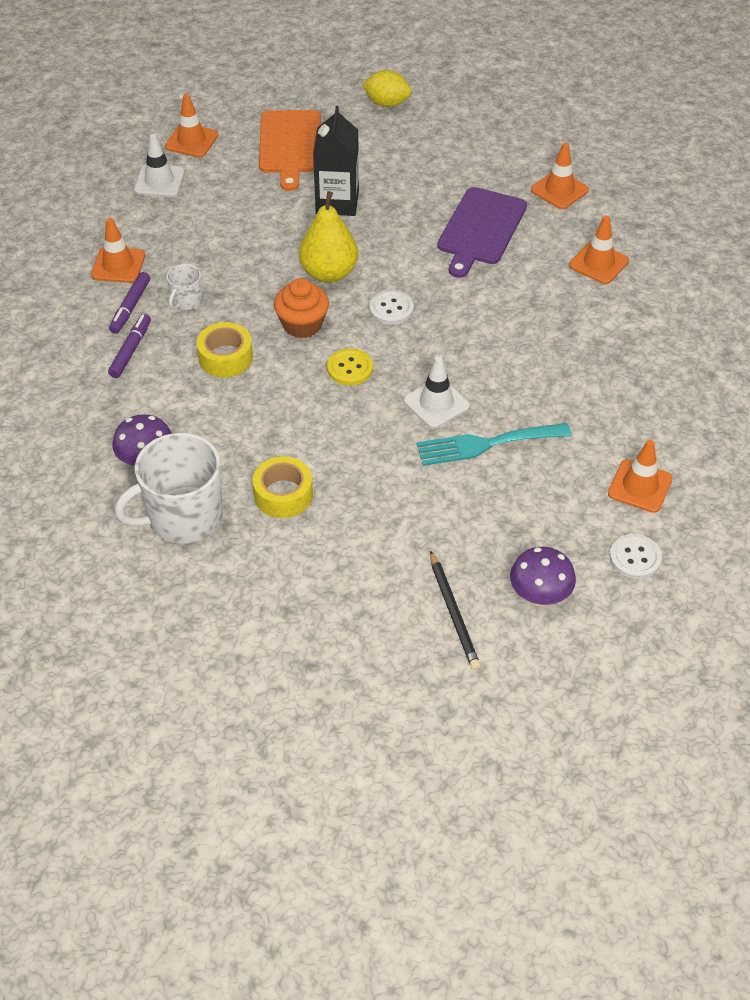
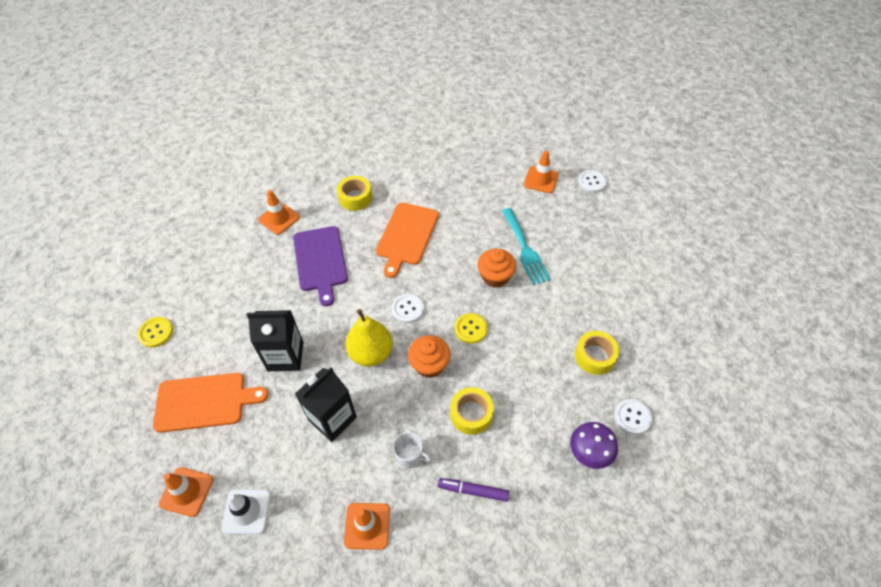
camera: 95 degrees left, 5 degrees up
purple marker [109,272,150,334] -> none
white mug [115,433,223,544] -> white button [614,399,652,435]
yellow lemon [362,70,412,107] -> yellow button [138,317,173,347]
white traffic cone [404,356,470,428] -> orange cupcake [477,249,516,288]
black pencil [430,551,481,670] -> none
purple cutting board [437,187,527,278] -> purple cutting board turned 60 degrees clockwise [293,226,348,306]
purple mushroom [510,547,576,606] -> none
orange traffic cone [569,216,629,284] -> yellow tape [337,176,372,211]
none -> black carton [295,367,357,442]
none -> orange cutting board [376,202,439,278]

